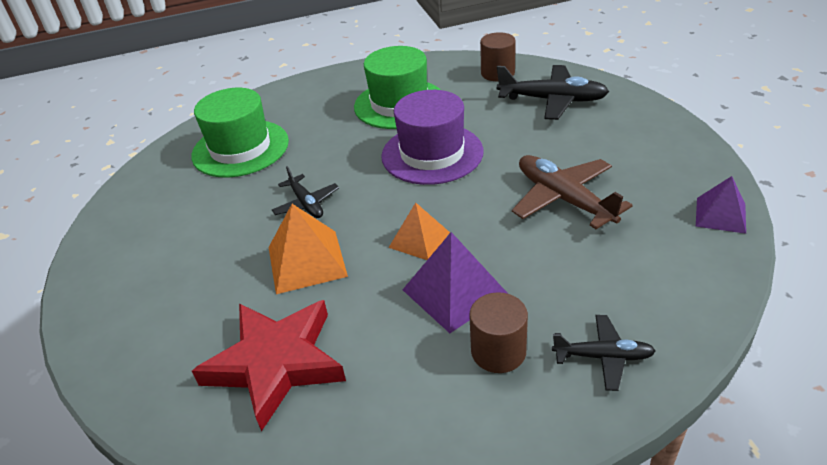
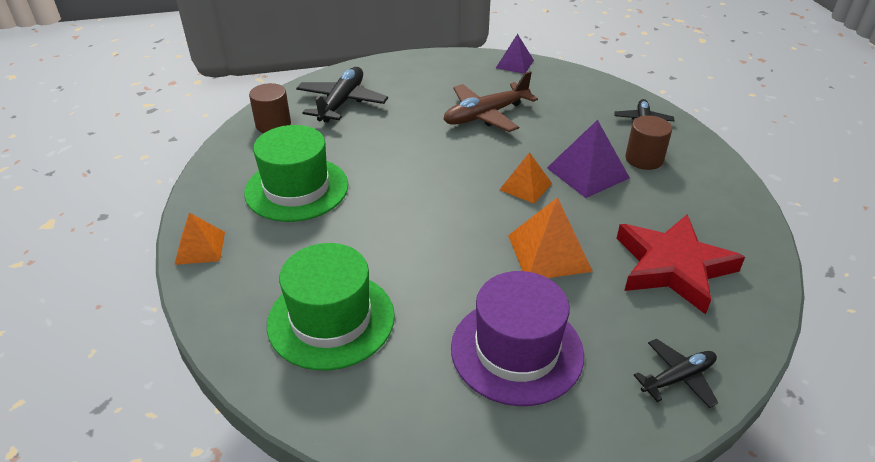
camera: 90 degrees left, 0 degrees up
black plane [272,166,339,218] -> black plane moved to [634,339,718,408]
purple hat [381,90,484,185] -> purple hat moved to [451,271,584,406]
none -> orange pyramid [174,212,225,265]

